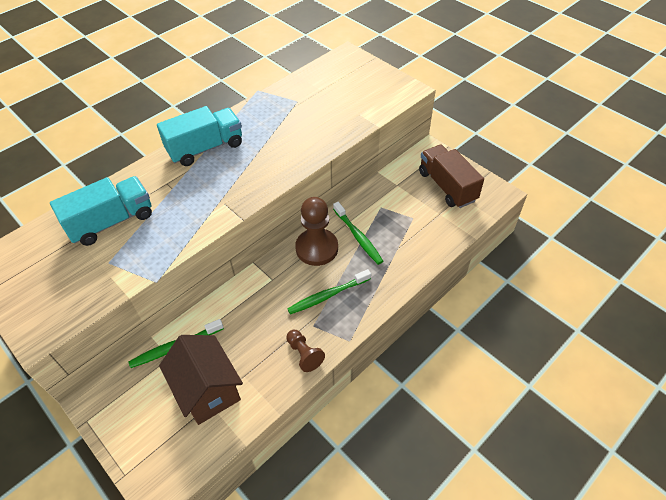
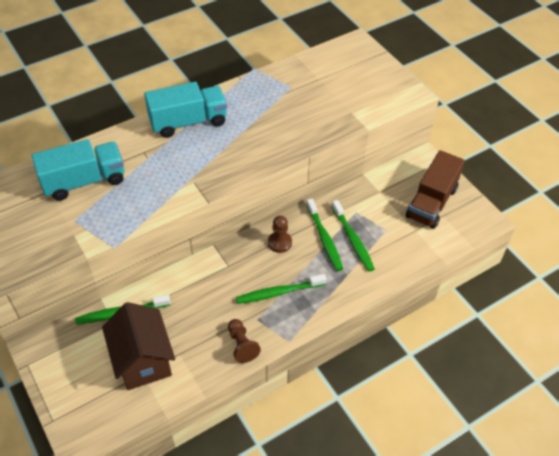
camera: 10 degrees right, 0 degrees up
brown pawn [295,197,338,266] -> brown pawn [268,216,292,253], size x0.55
brown truck [419,145,484,208] -> brown truck turned 135 degrees counterclockwise [406,150,465,229]
none -> green toothbrush [332,200,375,272]

